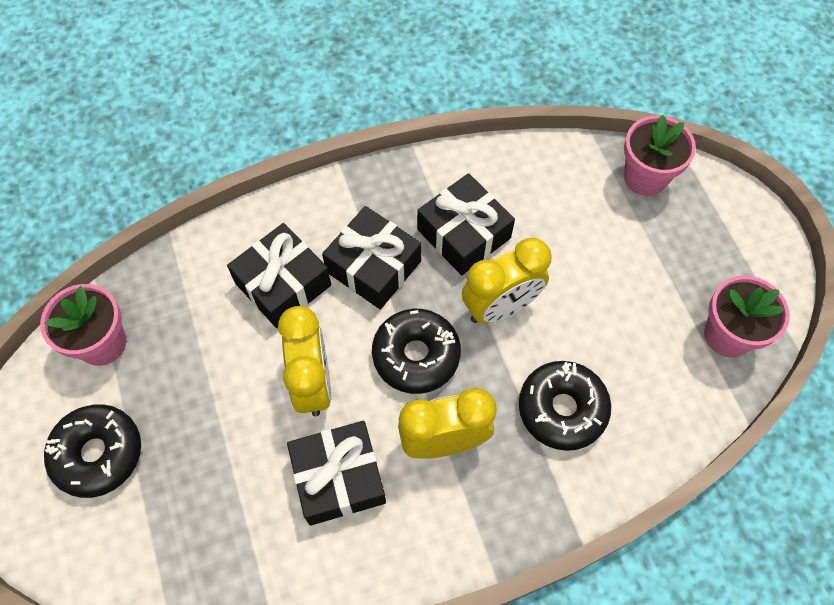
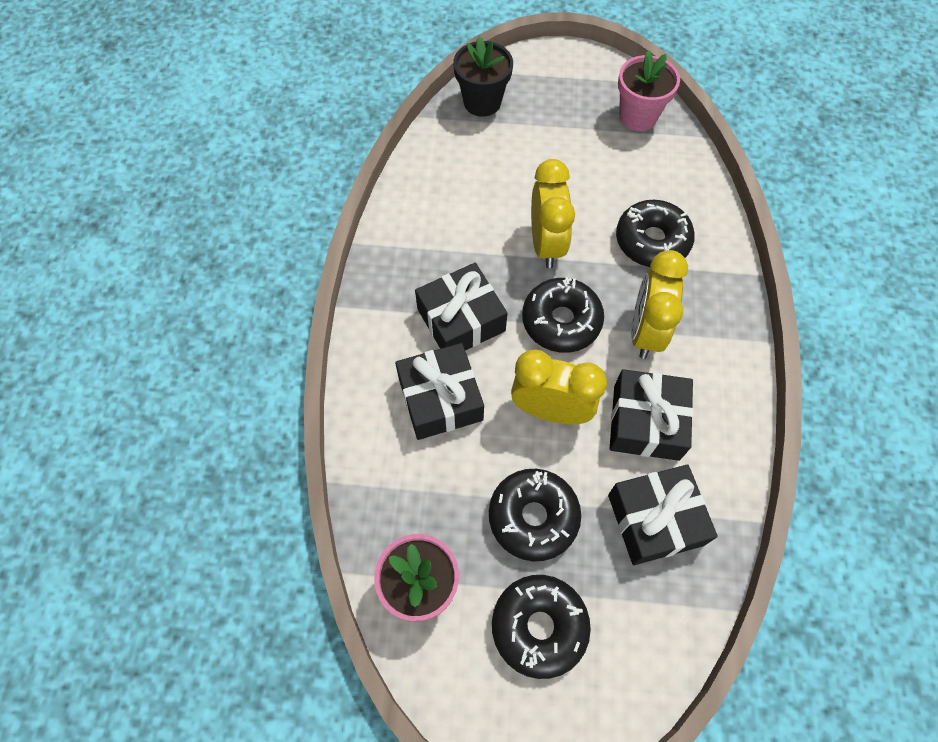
camera: 65 degrees left, 0 degrees up
black gift [417,173,515,275] -> black gift moved to [608,464,718,565]
pink flower pot [624,115,696,196] -> black flower pot [453,36,513,117]
none -> black donut [489,469,581,561]

